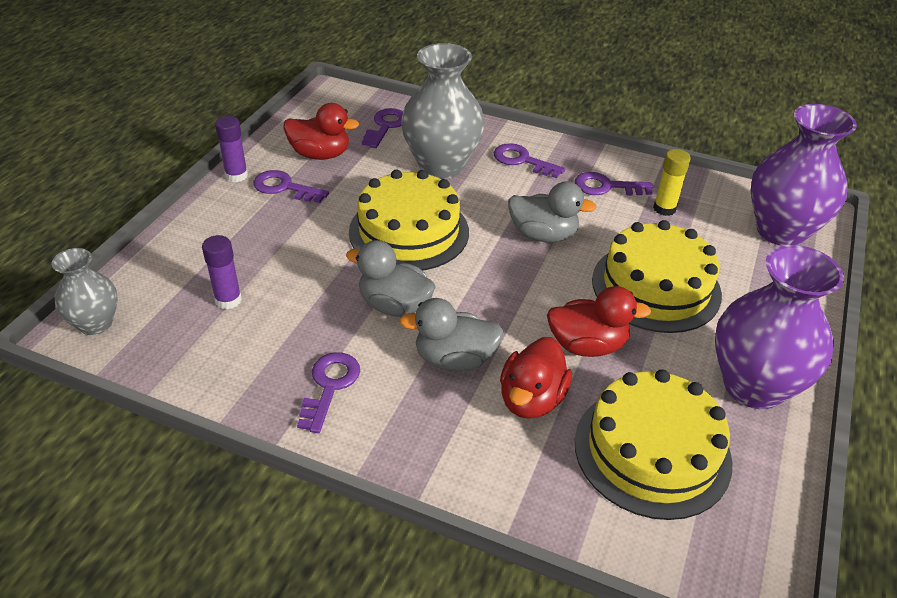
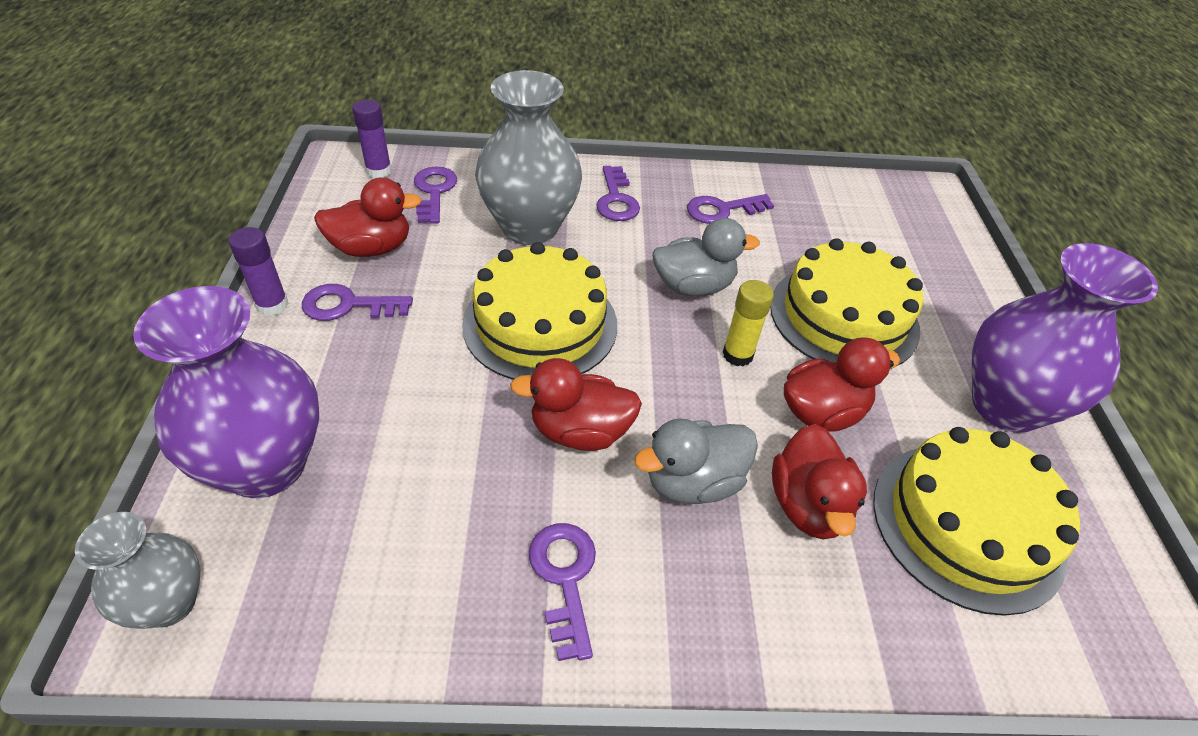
camera: 25 degrees left, 5 degrees up
purple glue stick [202,235,242,310] -> purple glue stick moved to [352,99,392,178]
grey duck [346,240,436,317] -> red duck [510,358,642,451]
purple key [494,143,565,178] -> purple key turned 105 degrees counterclockwise [596,166,640,221]
yellow glue stick [653,149,691,216] -> yellow glue stick moved to [723,280,774,366]
purple vase [750,104,857,246] -> purple vase moved to [133,286,319,498]

